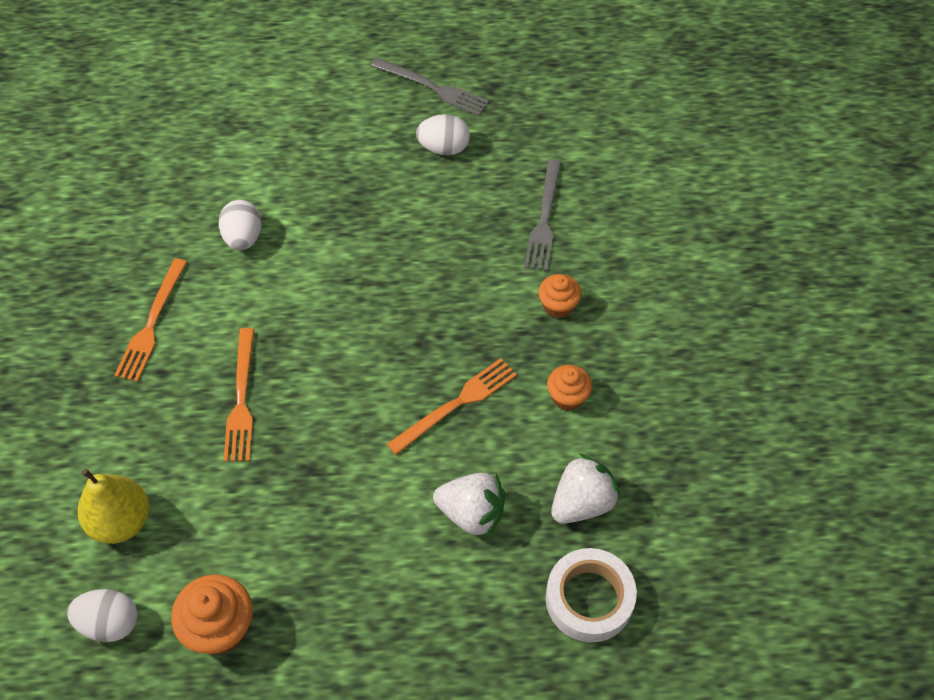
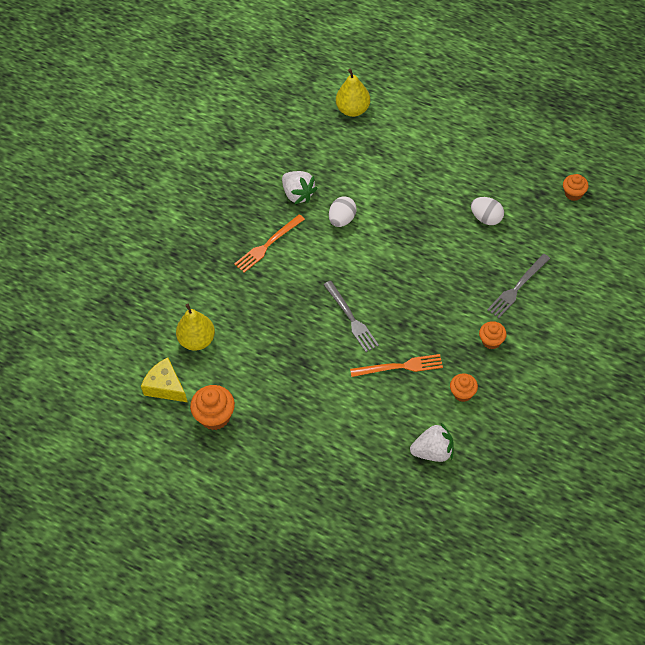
camera: 35 degrees right, 0 degrees up
white egg [67,589,138,642] -> yellow cheese [141,357,187,402]
orange fork [223,328,254,462] -> none
grey fork [371,58,489,116] -> grey fork moved to [323,281,379,352]
white strawberry [433,473,505,539] -> white strawberry moved to [282,171,318,204]
white tape [546,548,637,642] -> none
none -> yellow pear [336,69,370,117]
none -> orange cupcake [563,174,589,201]

